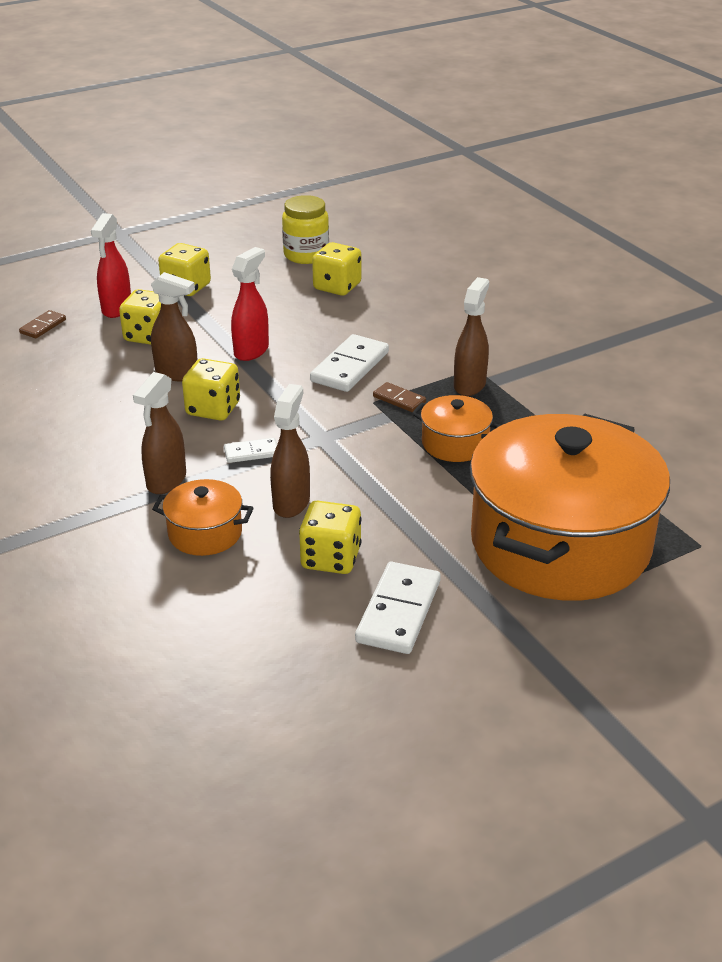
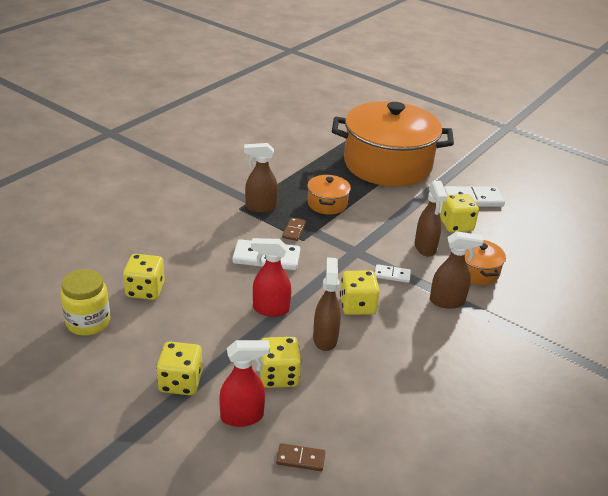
camera: 115 degrees left, 0 degrees up
white domino [224,438,277,463] -> white domino turned 45 degrees counterclockwise [375,264,411,283]
brown spray bottle [270,384,310,518] -> brown spray bottle turned 90 degrees counterclockwise [415,181,447,257]

